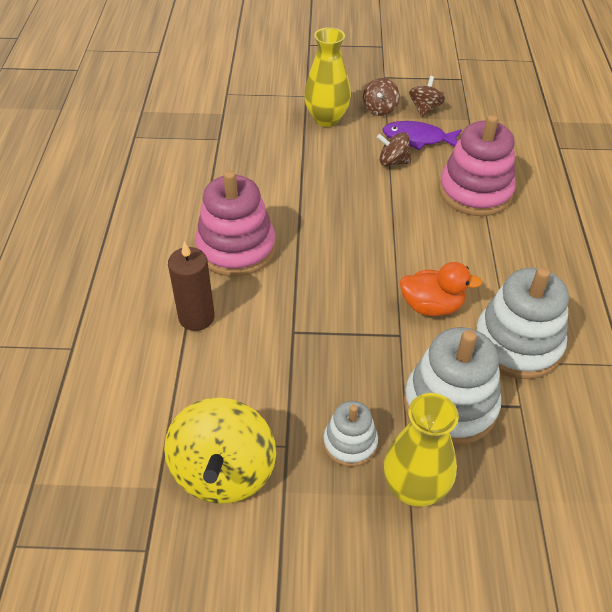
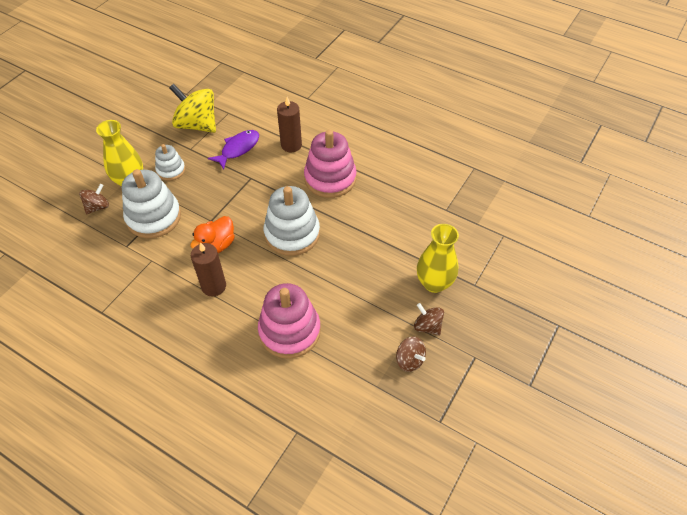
camera: 120 degrees right, 5 degrees up
brown spinning top [377,132,411,166] -> brown spinning top moved to [79,184,109,214]
purple fish [382,121,462,150] -> purple fish moved to [208,130,259,169]
white stacking toy [475,267,569,379] -> white stacking toy moved to [264,186,320,256]
none -> brown candle [191,242,226,296]

